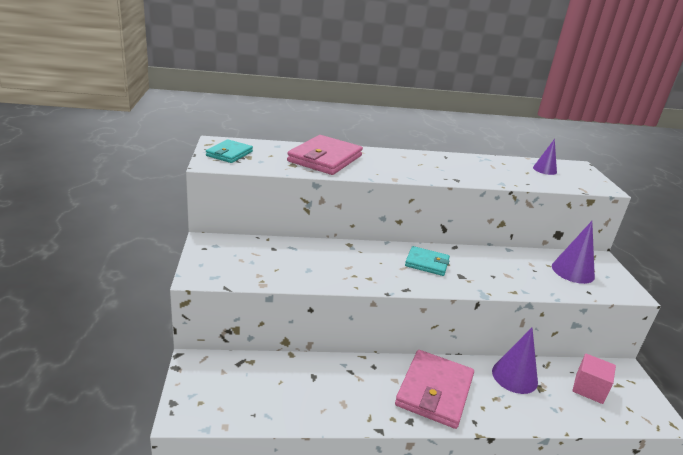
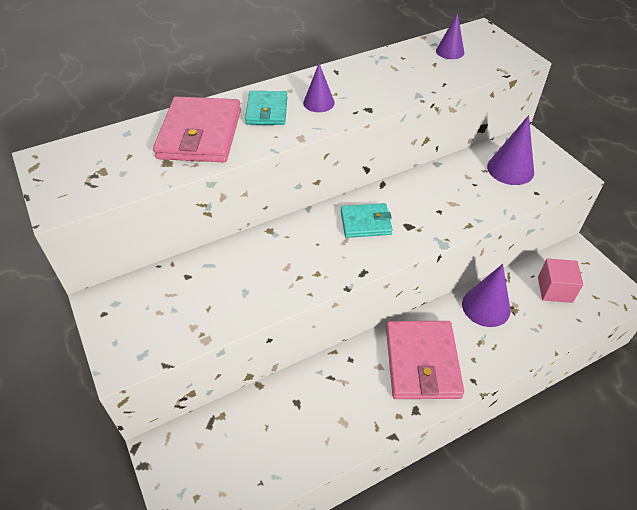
camera: 20 degrees left, 20 degrees up
turquoise wallet [206,139,253,163] -> turquoise wallet moved to [245,91,287,125]
none -> purple cone [303,64,335,112]

